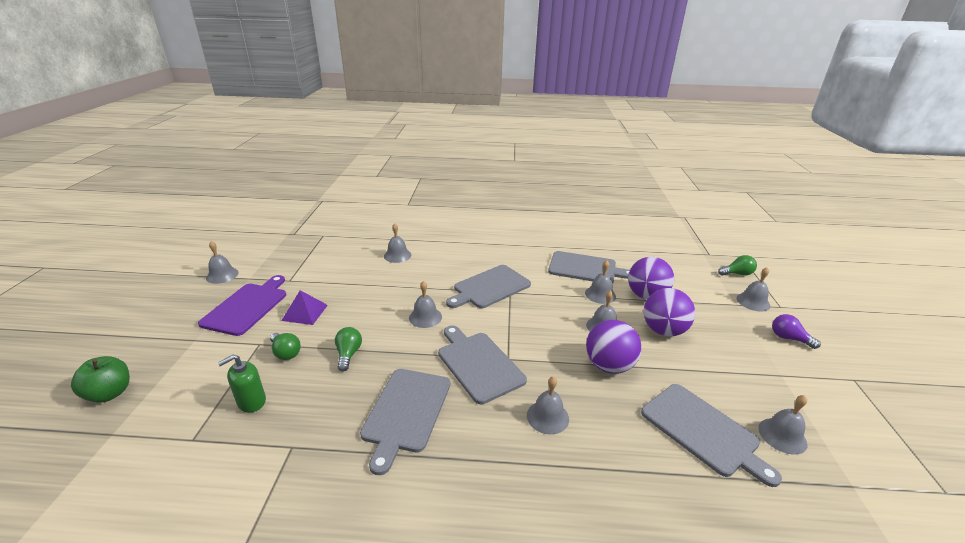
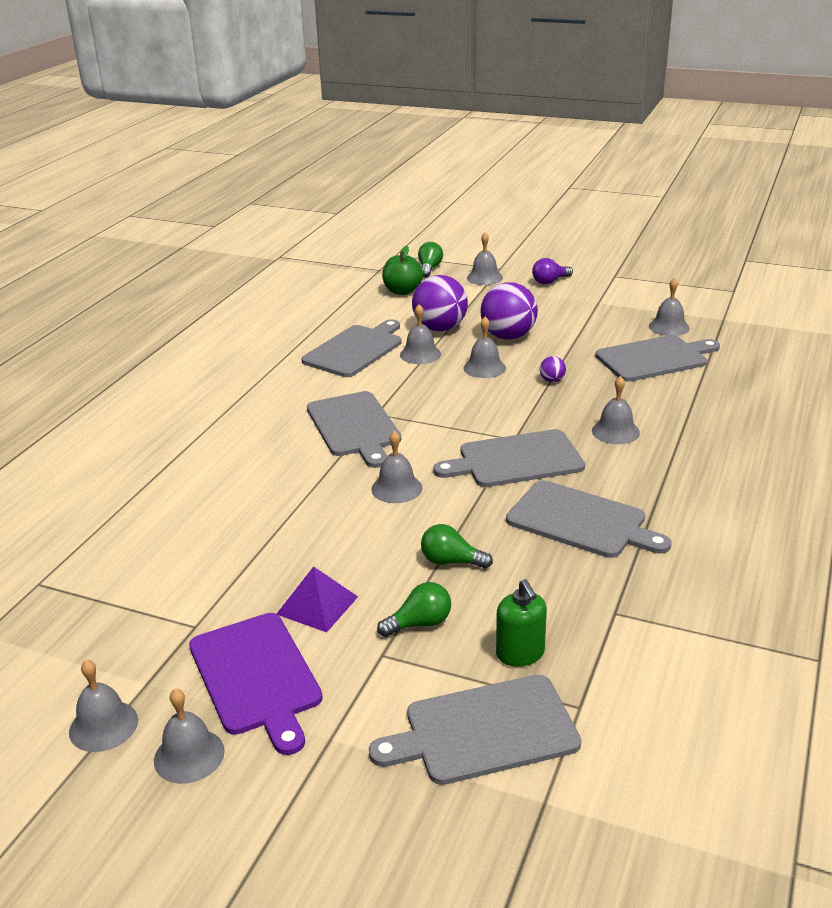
camera: 70 degrees left, 0 degrees up
green apple [71,356,130,403] -> green apple moved to [382,245,423,295]
purple cutting board [198,275,286,336] -> purple cutting board turned 150 degrees counterclockwise [189,613,323,755]
grey bell [384,223,411,263] -> grey bell moved to [154,688,225,784]
purple ball [586,320,642,374] -> purple ball [540,356,566,382], size x0.43
none -> grey cutting board [369,675,581,785]

